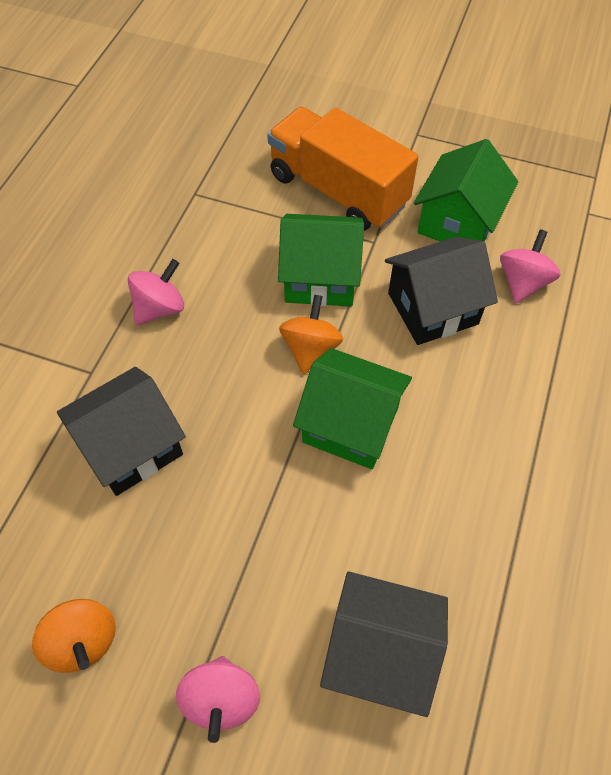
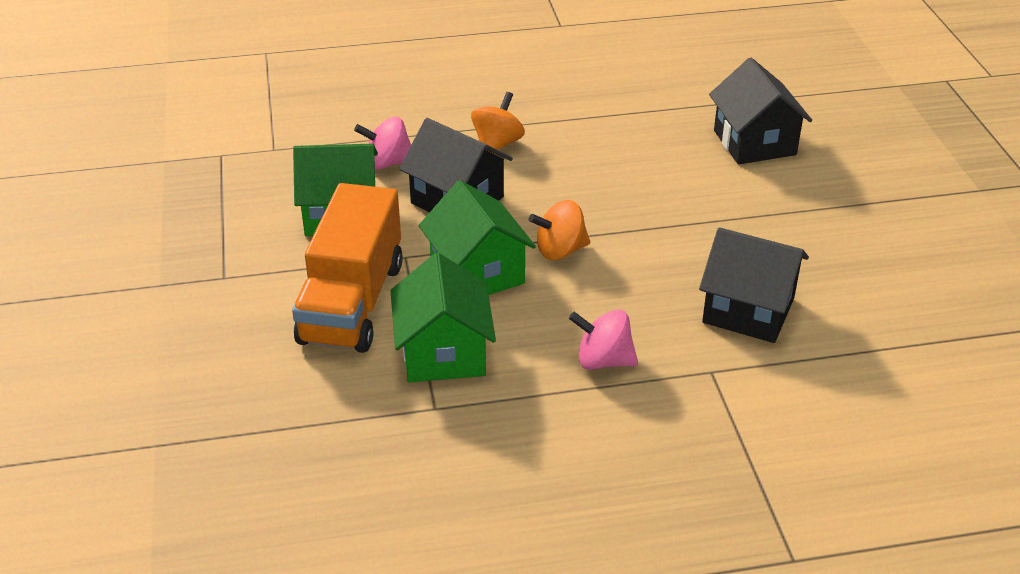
camera: 120 degrees left, 20 degrees down
orange spinning top [32,599,116,673] -> orange spinning top moved to [471,92,525,153]
pink spinning top [176,656,260,743] -> none
green house [293,348,412,469] -> green house moved to [390,253,496,382]

